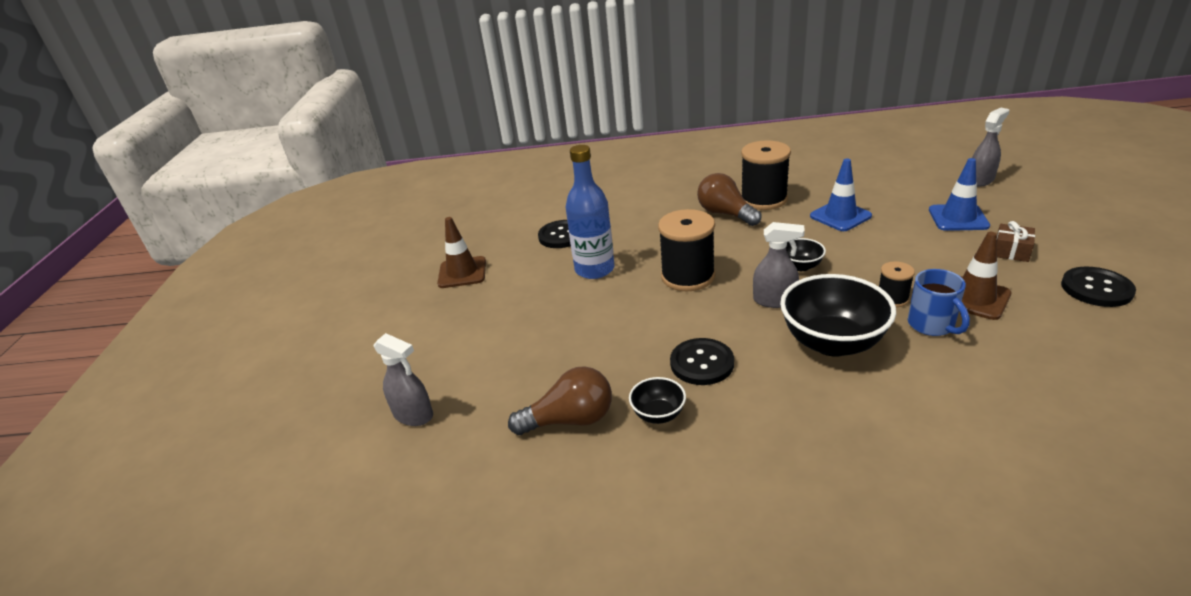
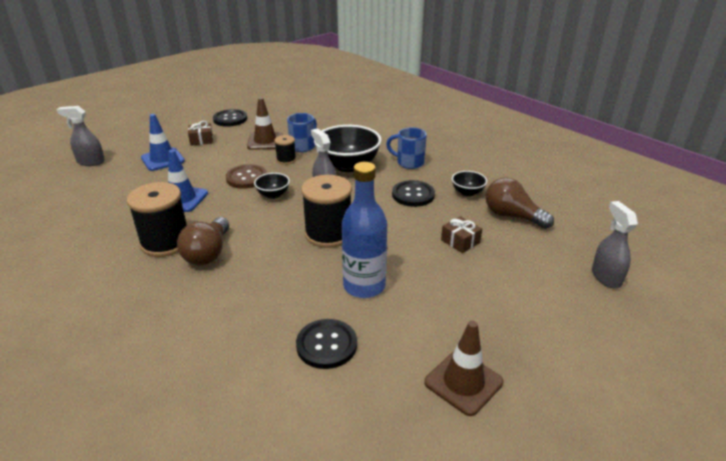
camera: 135 degrees left, 0 degrees up
none -> brown button [226,164,267,189]
none -> blue mug [386,127,427,169]
none -> brown gift [441,216,482,253]

